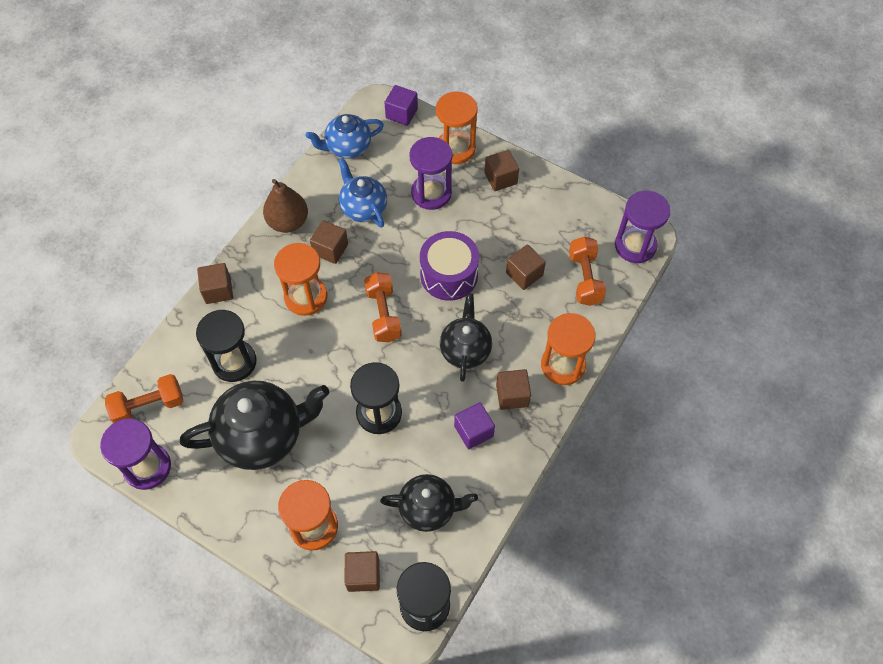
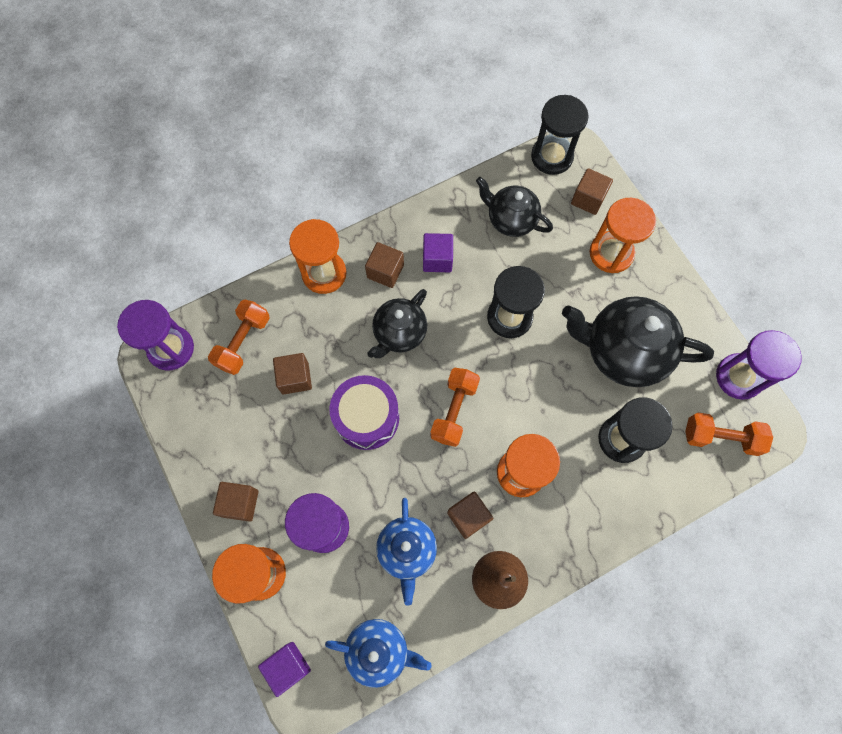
camera: 150 degrees left, 10 degrees up
brown cube [197,263,233,304] -> none

